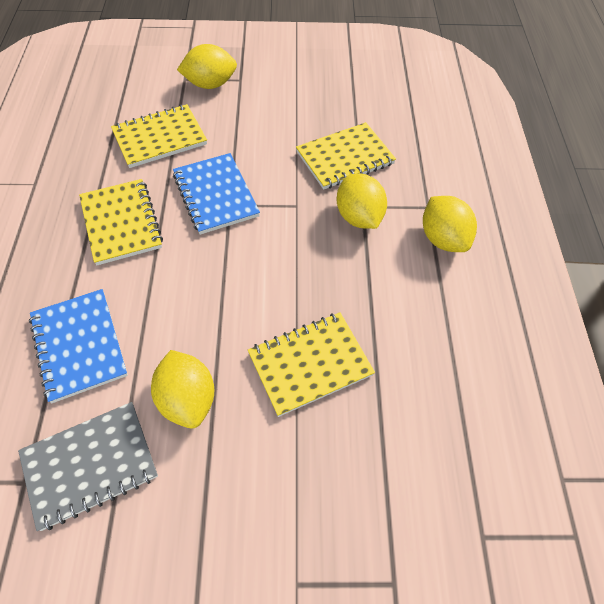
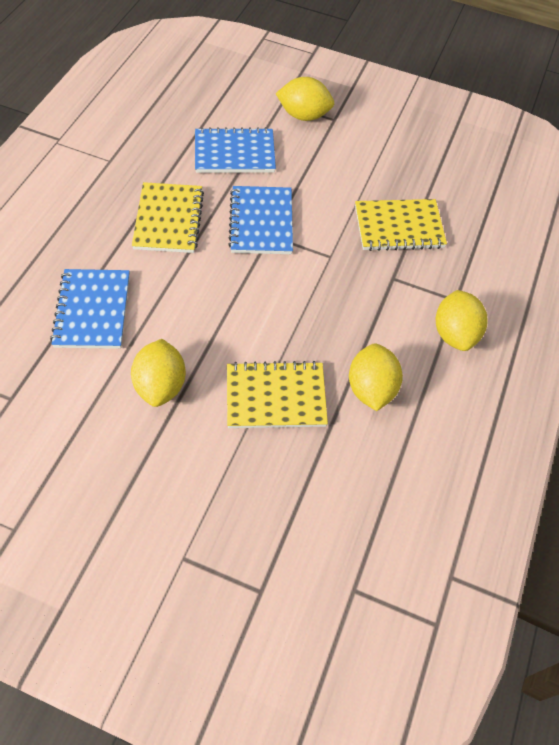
camera: 20 degrees right, 0 degrees up
grey notebook [18,402,158,531] -> none
yellow notebook [111,104,207,168] -> blue notebook [195,127,276,173]
yellow lemon [337,173,387,229] -> yellow lemon moved to [349,343,403,411]

